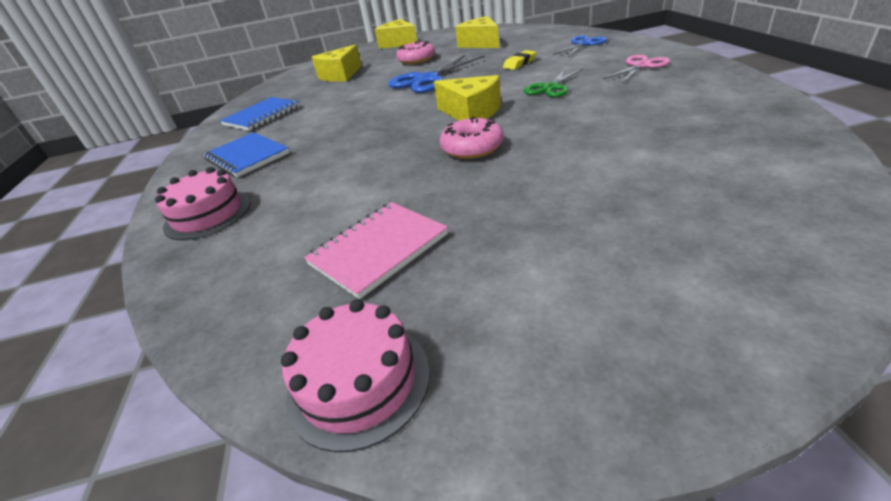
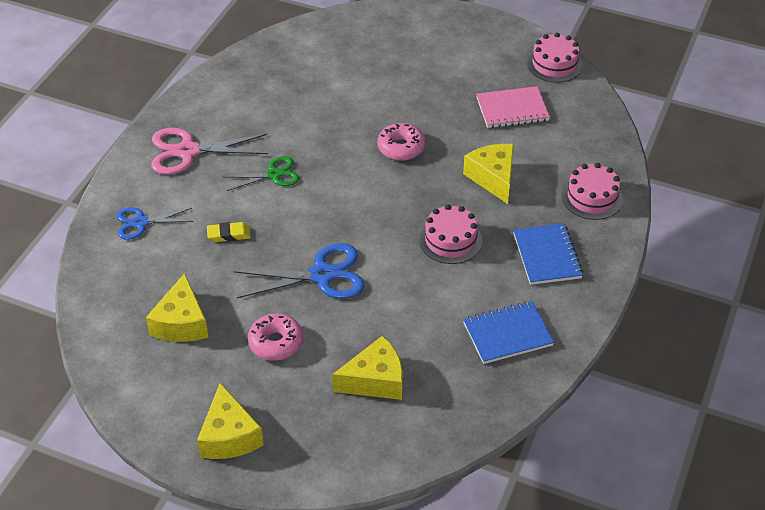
camera: 150 degrees left, 10 degrees up
yellow cheese [434,75,501,121] -> yellow cheese moved to [463,144,514,204]
pink scissors [604,55,671,83] -> pink scissors [151,128,268,175], size x1.61
none -> pink cake [419,204,482,264]

